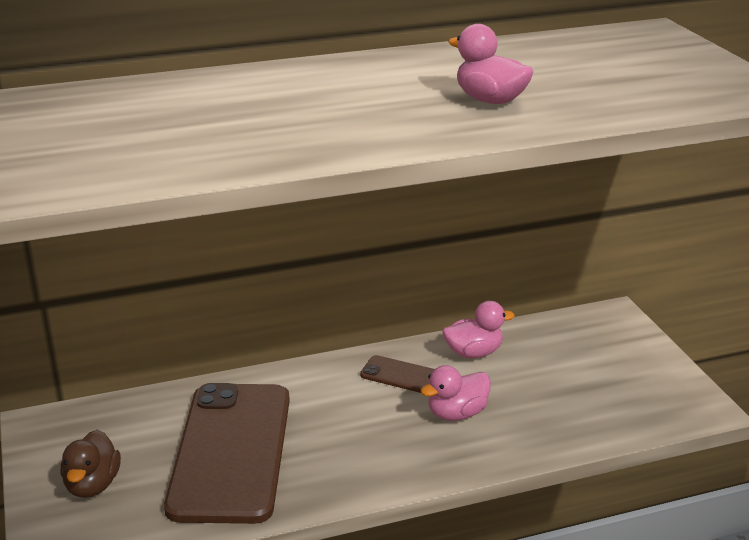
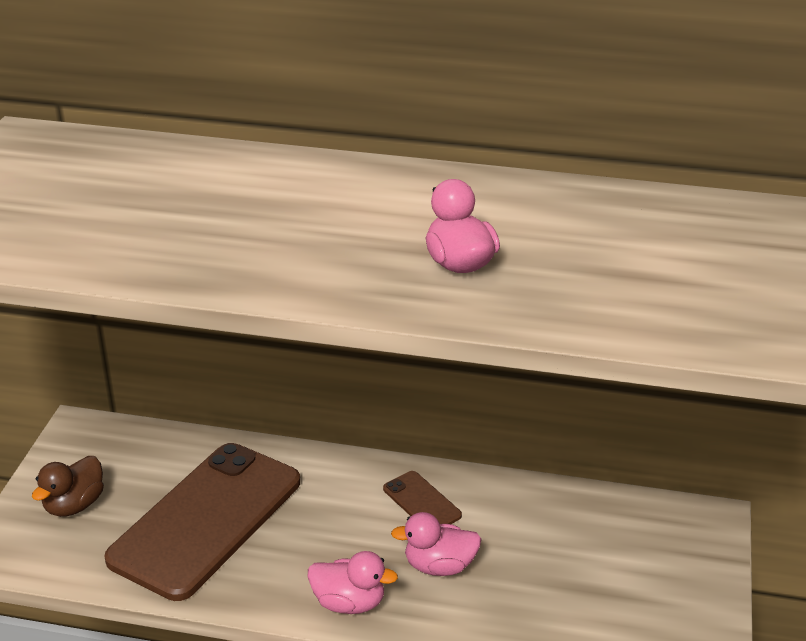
camera: 30 degrees right, 5 degrees up
pink duck [442,301,515,358] -> pink duck moved to [308,551,398,614]

